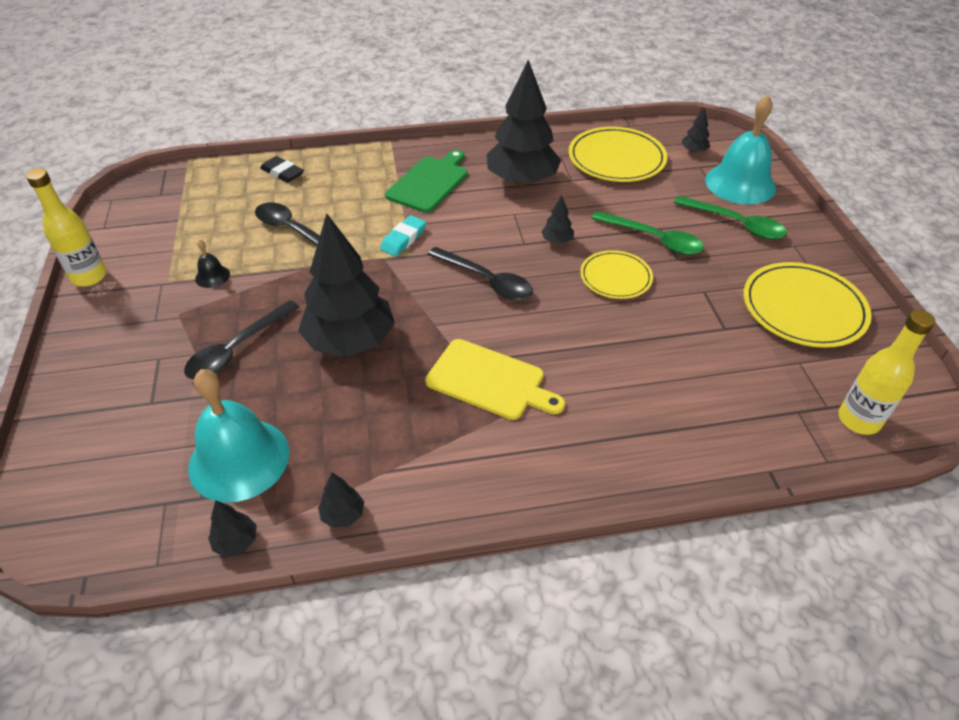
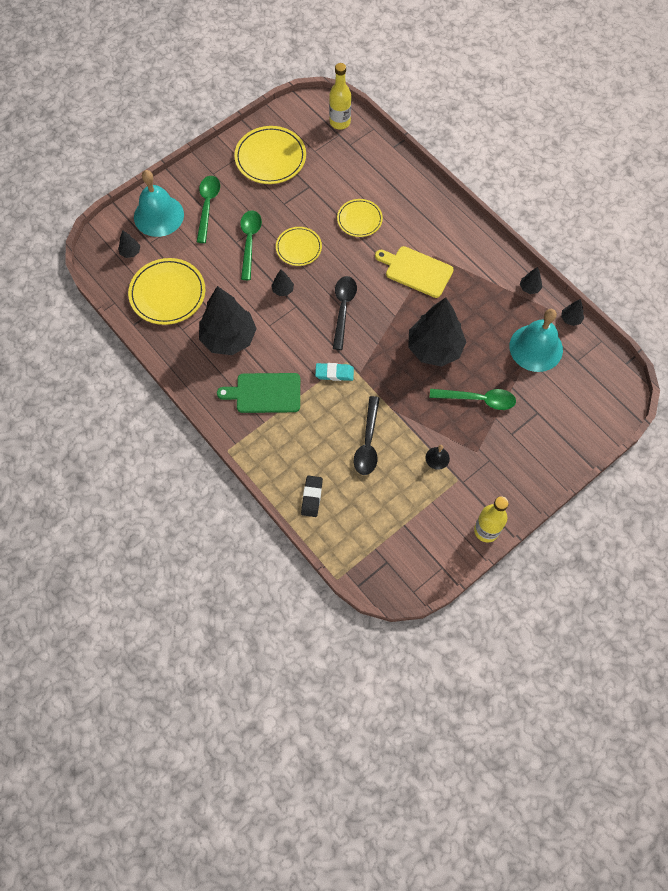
camera: 120 degrees left, 20 degrees up
black spoon [184,300,300,379] -> green spoon [429,389,516,410]
yellow cutting board [425,339,565,420] -> yellow cutting board turned 60 degrees counterclockwise [375,246,454,298]
none -> yellow plate [337,199,383,237]

